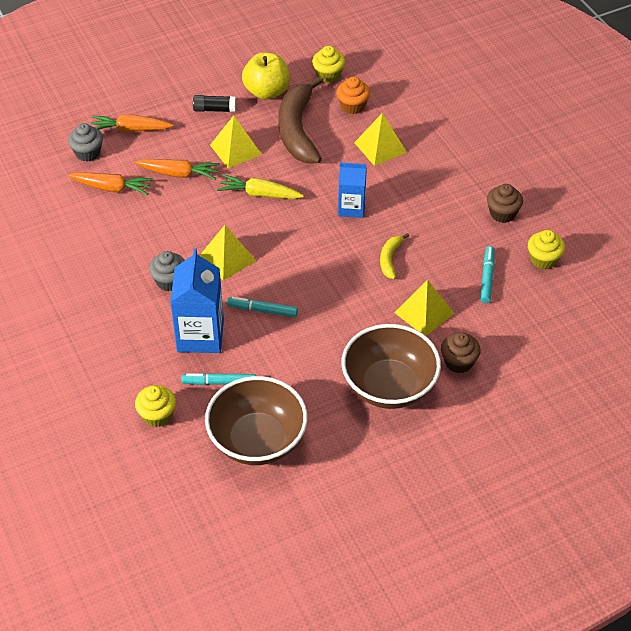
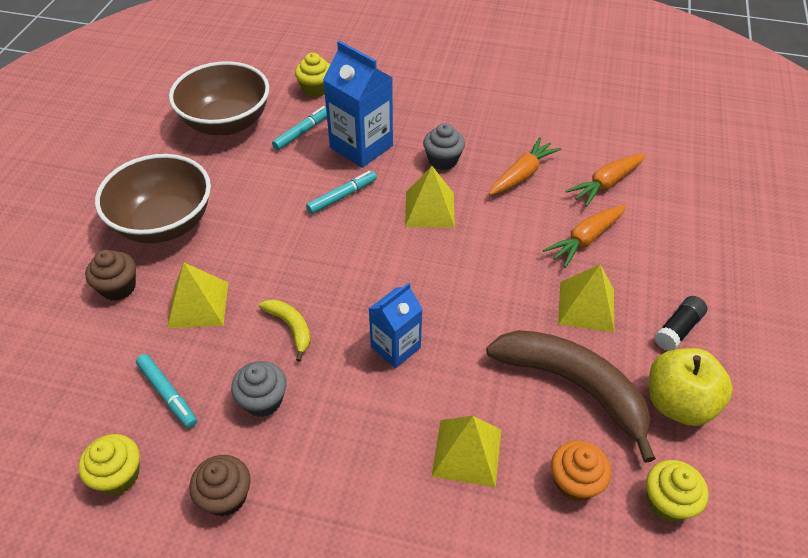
camera: 130 degrees right, 0 degrees up
grey cupcake [68,123,103,162] -> grey cupcake moved to [231,361,287,417]
orange carrot [91,115,173,132] -> orange carrot moved to [489,137,561,195]
yellow carrot [217,174,304,199] -> none

